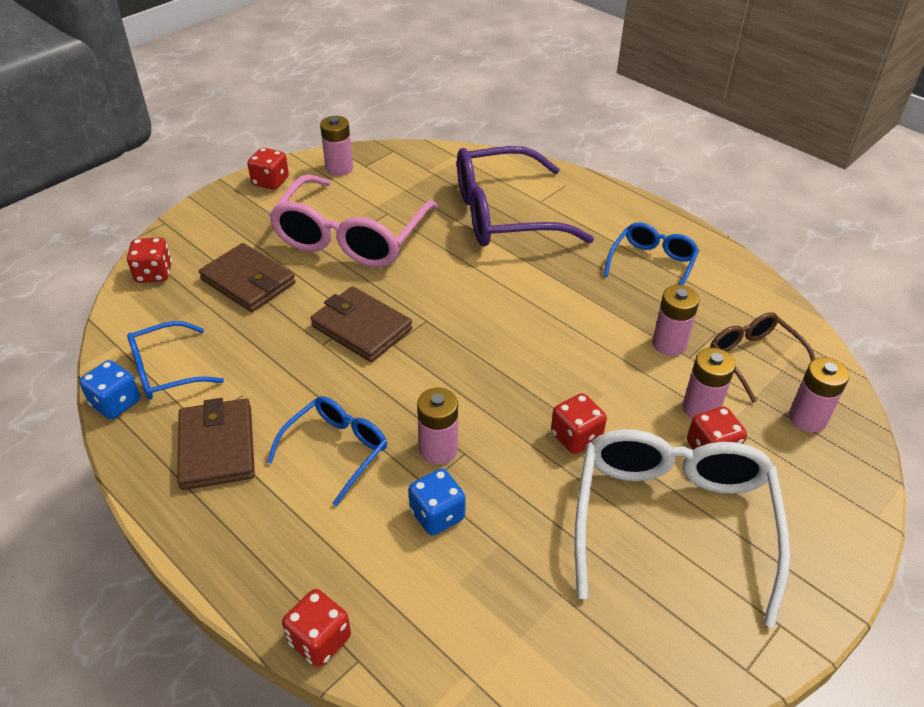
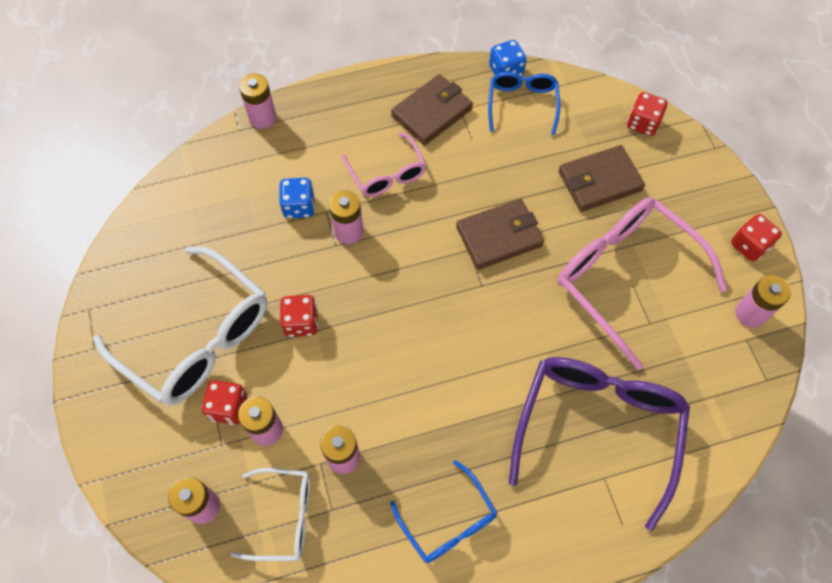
camera: 120 degrees right, 20 degrees up
brown wallet [177,398,255,490] -> brown wallet turned 60 degrees counterclockwise [391,74,473,145]
blue glasses [267,396,387,506] -> pink glasses [342,132,426,197]
red dice [282,589,351,667] -> pink battery [239,74,276,129]
brown glasses [710,312,815,403] -> white glasses [231,468,310,561]

